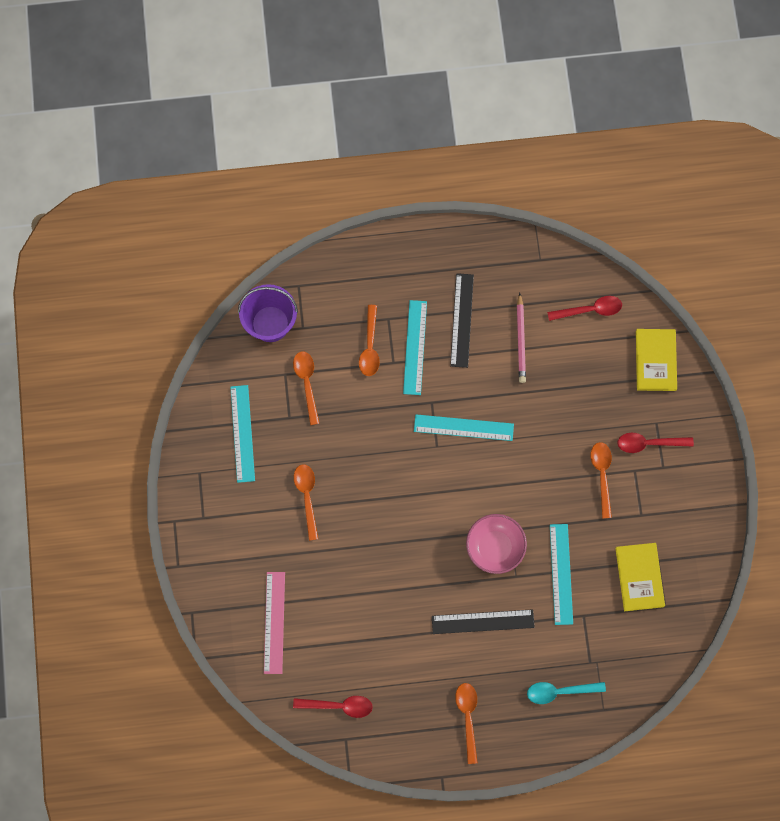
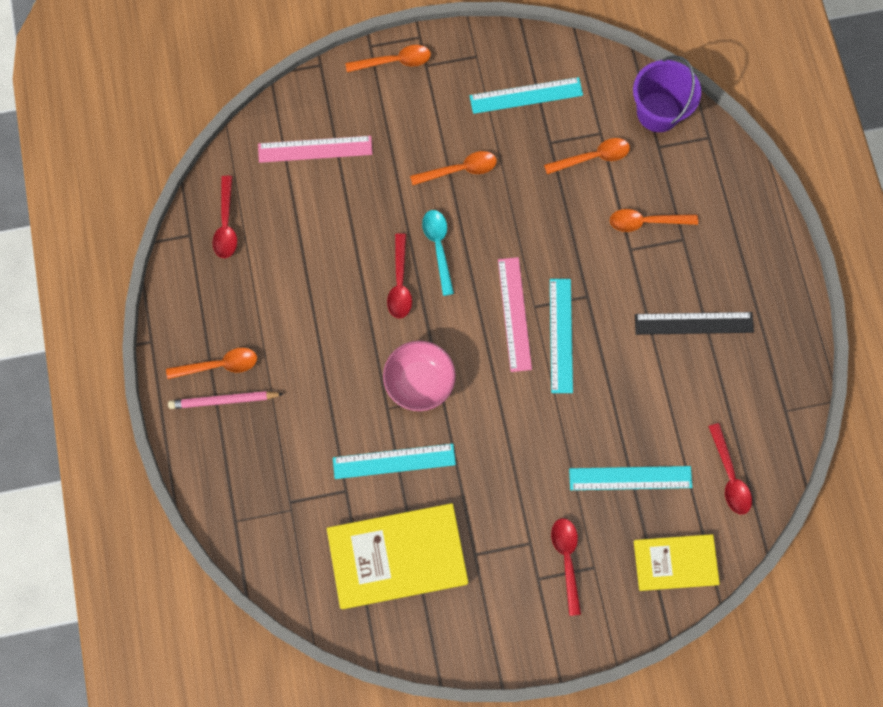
camera: 85 degrees right, 0 degrees up
turquoise ruler [403,300,427,395] -> turquoise ruler moved to [569,466,693,490]
black ruler [432,609,535,634] -> none
pink pencil [517,293,526,383] -> pink pencil moved to [168,391,283,409]
turquoise spoon [527,682,606,704] -> turquoise spoon moved to [422,210,454,296]
orange spoon [591,442,612,518] -> orange spoon moved to [345,45,431,72]
yellow book [615,543,665,611] -> yellow book [327,503,468,609], size x1.63
none -> red spoon [387,233,412,319]
none -> pink ruler [498,257,532,372]

